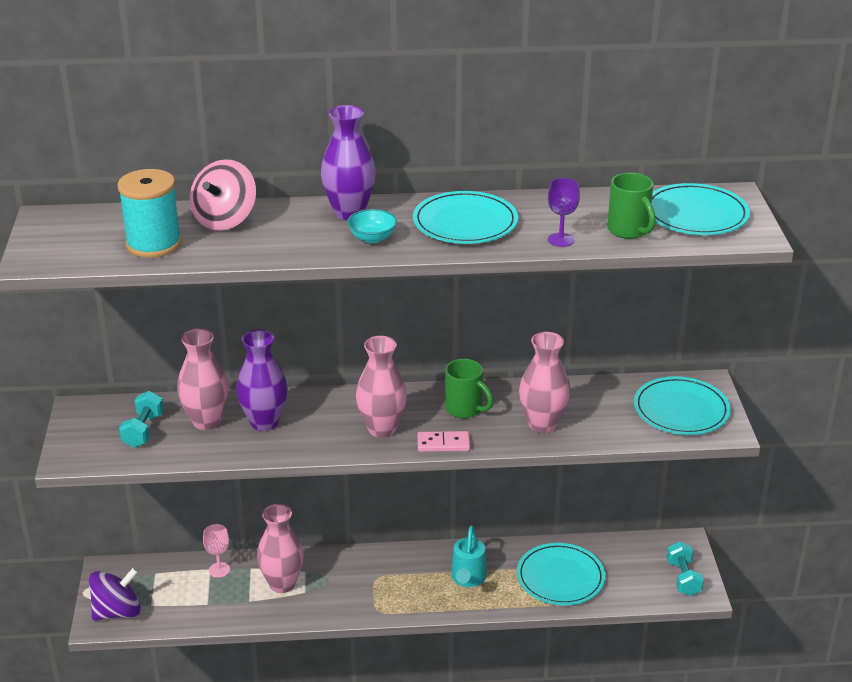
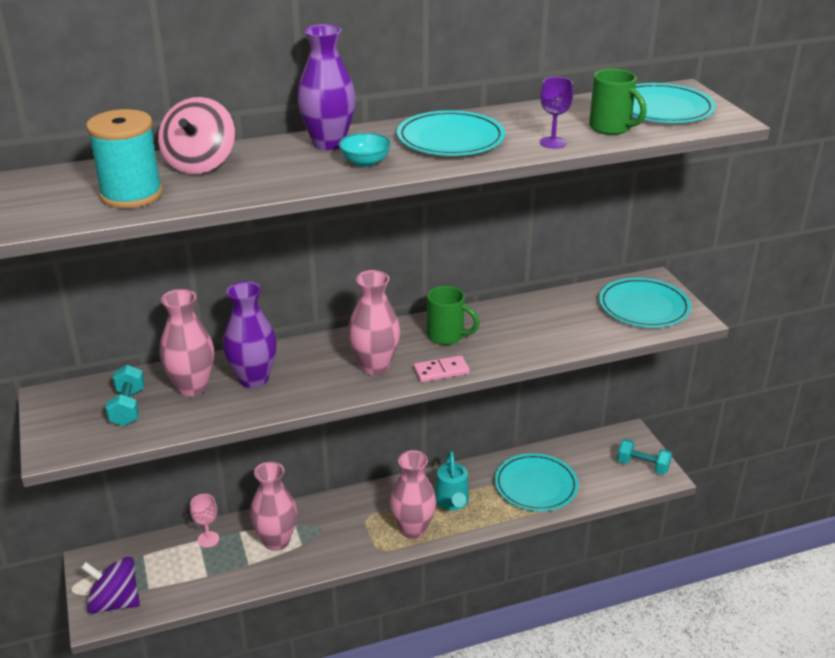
camera: 15 degrees left, 0 degrees up
purple spinning top [89,567,141,620] -> purple spinning top turned 120 degrees counterclockwise [81,557,140,614]
pink vase [519,332,570,433] -> pink vase moved to [390,450,436,539]
turquoise dumbbell [667,541,704,596] -> turquoise dumbbell turned 45 degrees counterclockwise [617,439,672,475]

